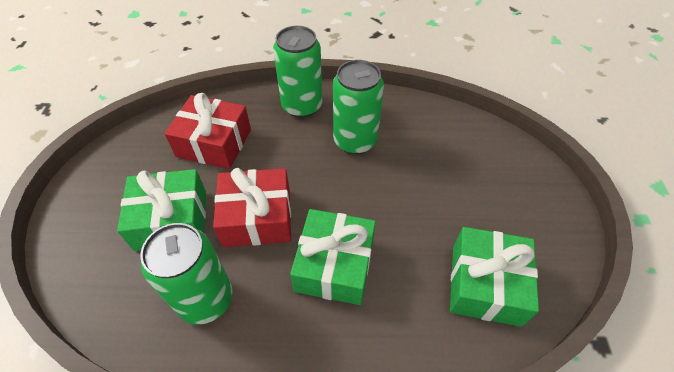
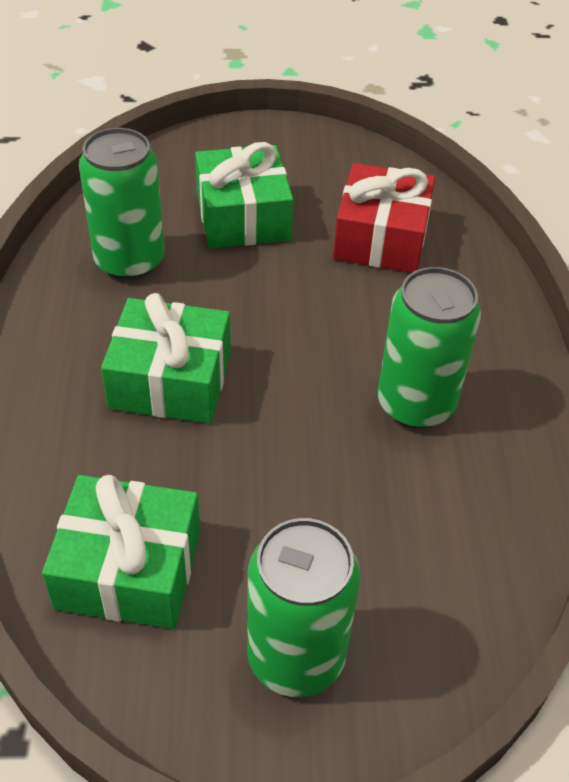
camera: 85 degrees right, 5 degrees down
red gift [213,168,291,247] -> none
green can [273,26,323,118] -> green can moved to [247,518,361,697]

